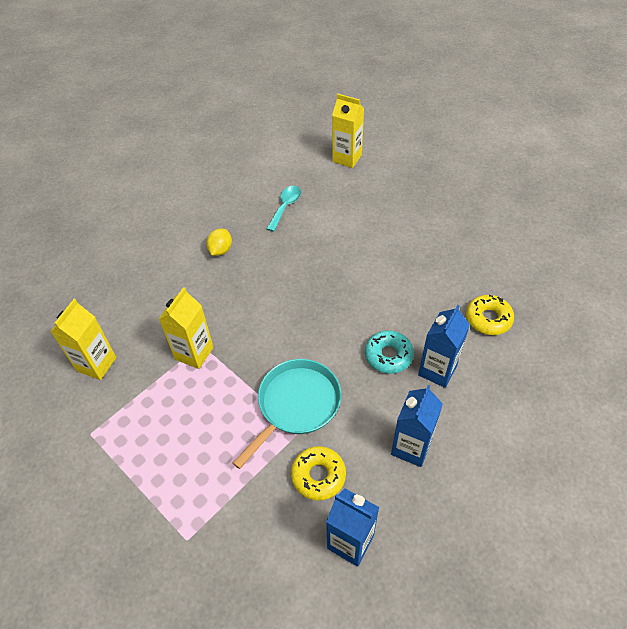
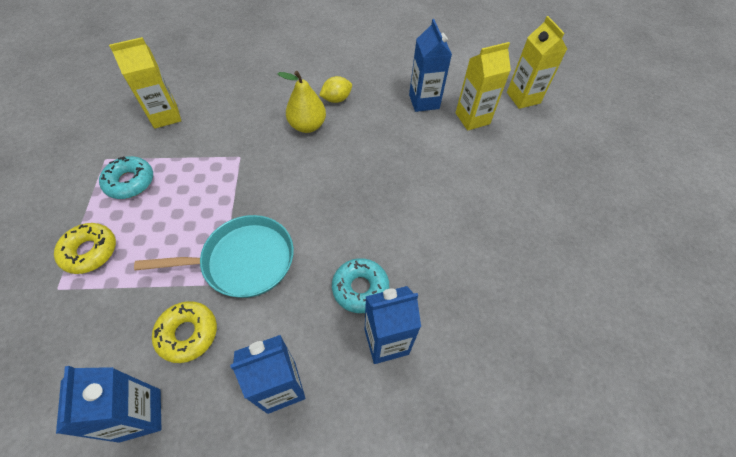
camera: 40 degrees right, 5 degrees up
yellow carton [159,287,213,369] -> yellow carton moved to [455,42,511,130]
turquoise spoon [267,186,301,232] -> blue carton [409,19,452,112]
yellow donut [466,295,514,335] -> yellow donut moved to [54,223,116,274]
none -> turquoise donut [99,156,153,199]
none -> yellow pear [278,71,326,133]

